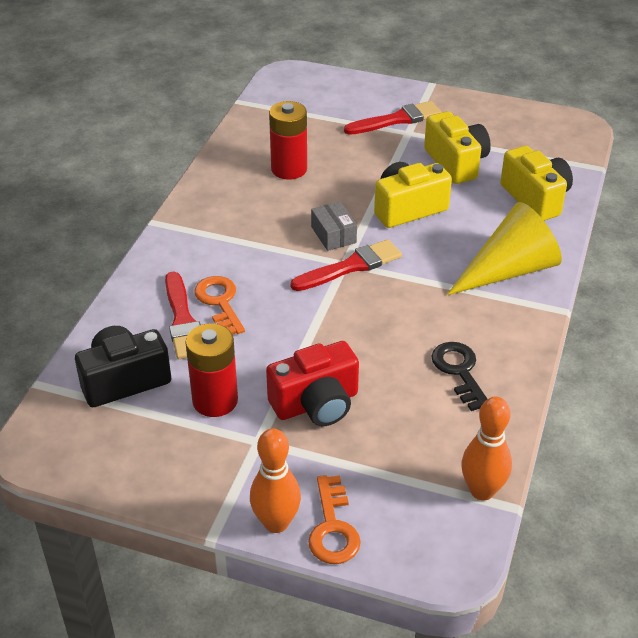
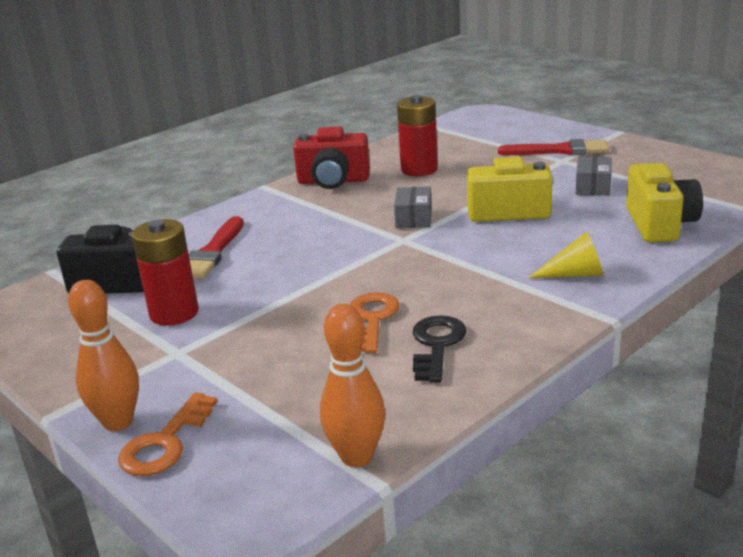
camera: 30 degrees right, 15 degrees down
orange key [194,276,245,334] -> orange key moved to [350,292,400,353]
red camera [266,341,359,426] -> red camera moved to [293,127,370,189]
red brush [290,239,402,291] -> none
yellow camera [424,111,491,184] -> grey box [576,157,612,196]
yellow cone [447,202,562,295] -> yellow cone [528,232,603,278], size x0.52

